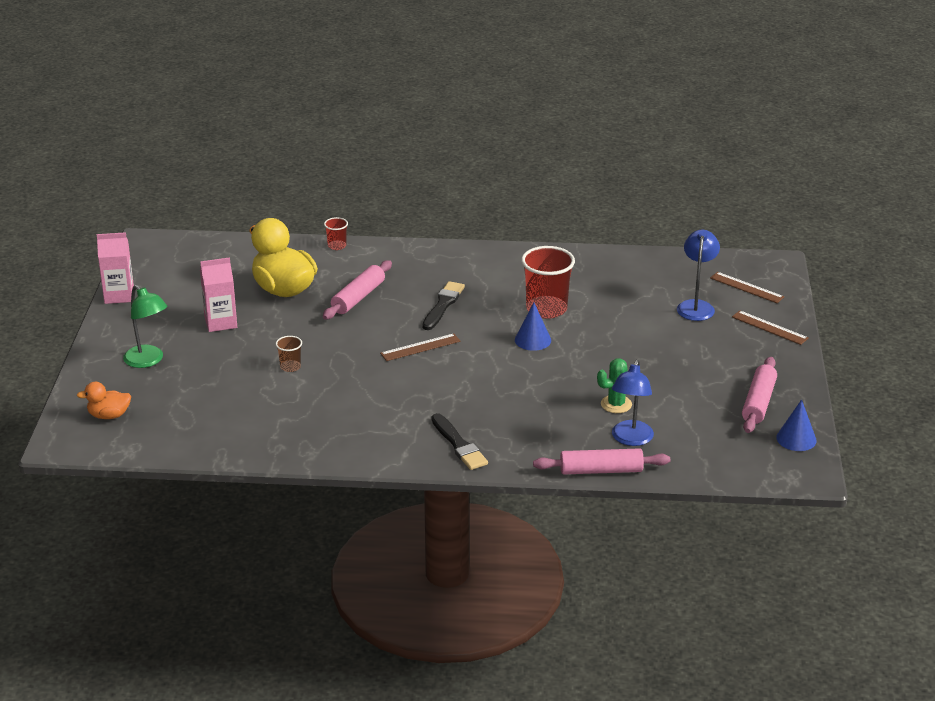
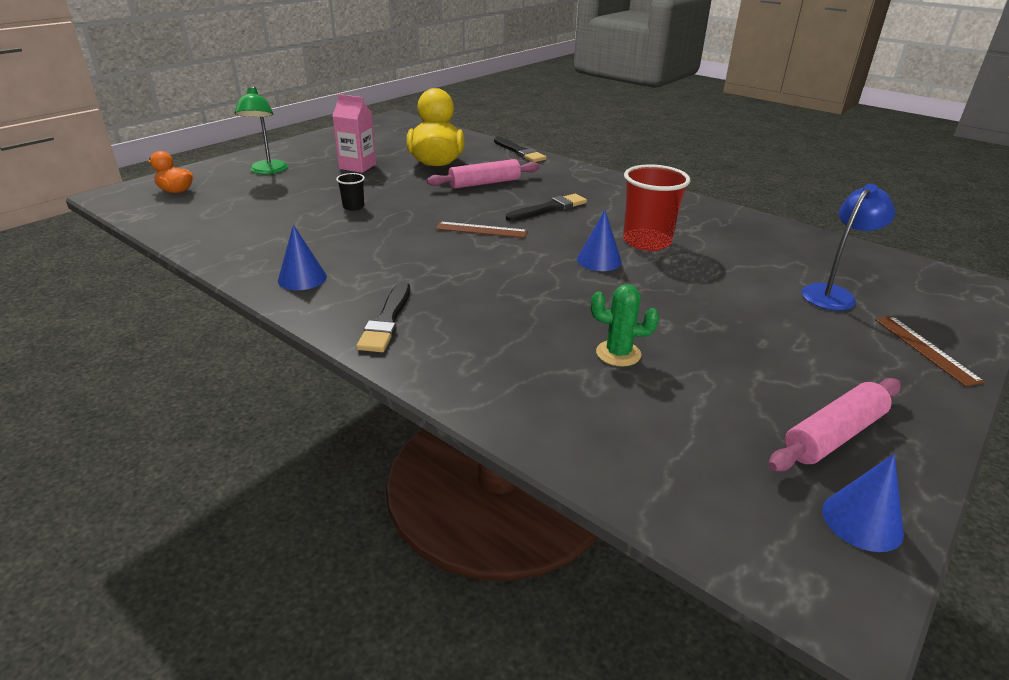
camera: 35 degrees right, 0 degrees up
pink carton [97,232,134,304] -> none
brown cup [276,336,302,372] -> black cup [336,173,365,211]
red cup [324,217,348,250] -> black brush [494,137,547,162]
pink rolling pin [533,448,670,474] -> none
blue lamp [612,359,654,446] -> none
brown ruler [710,272,784,303] -> none
none -> blue cone [278,225,327,290]

